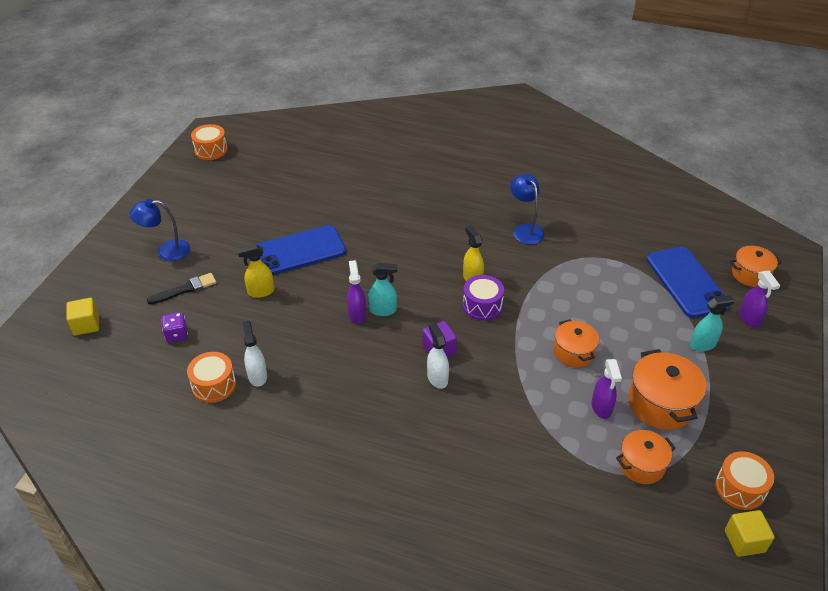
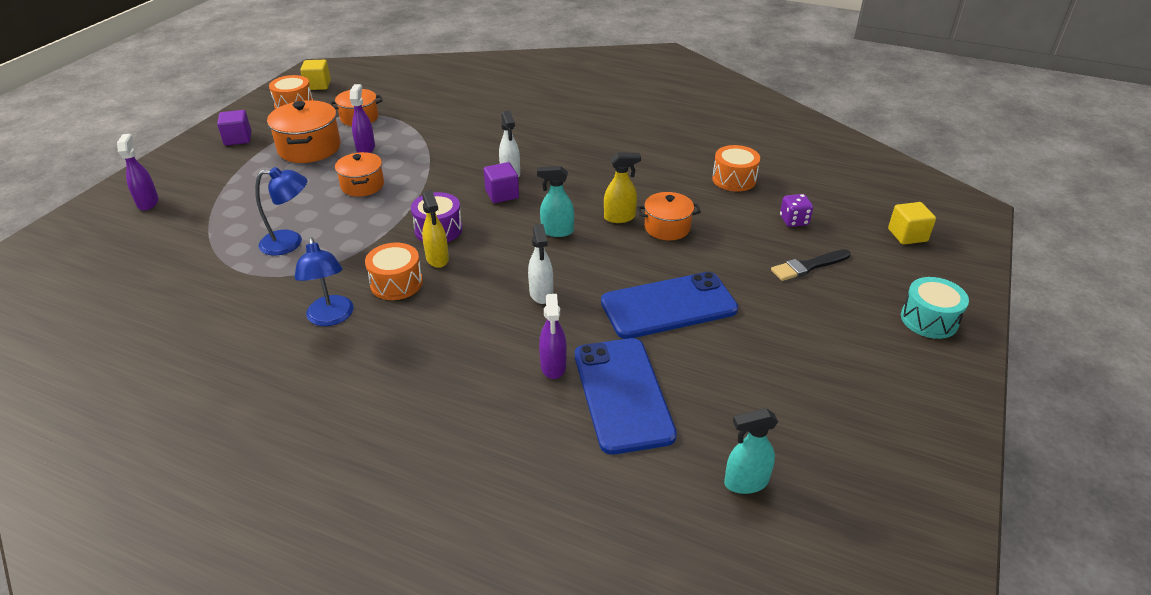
camera: 175 degrees left, 5 degrees down
blue lamp [129,199,190,261] -> blue lamp moved to [255,167,308,256]
orange drum [191,124,228,160] -> orange drum moved to [365,243,423,300]
yellow spray bottle [237,245,274,298] -> yellow spray bottle moved to [604,152,641,223]
white spray bottle [242,321,267,387] -> white spray bottle moved to [528,224,553,304]
purple spray bottle [347,260,366,324] -> purple spray bottle moved to [539,294,567,379]
blue phone [646,247,730,318] -> blue phone moved to [575,338,677,455]
turquoise spray bottle [690,295,735,351] -> turquoise spray bottle moved to [724,408,778,494]
orange pot [730,246,782,287] -> orange pot moved to [637,192,701,240]
none -> purple cube [217,110,251,146]
none -> turquoise drum [901,277,969,339]

